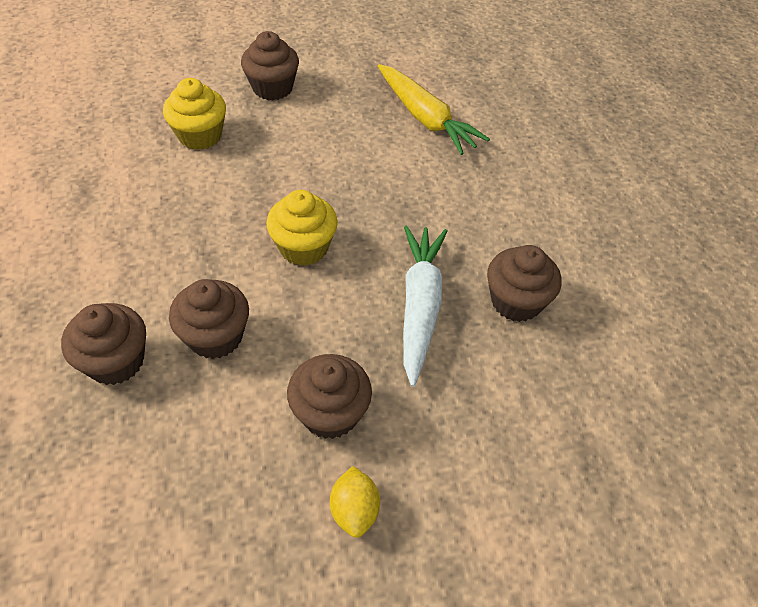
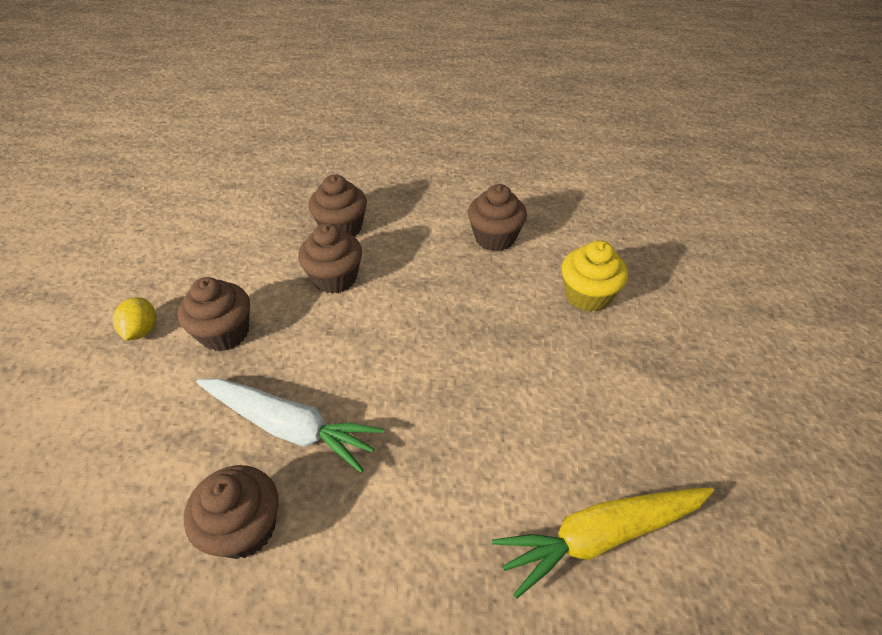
camera: 110 degrees right, 5 degrees down
brown cupcake [241,31,299,100] -> brown cupcake moved to [468,184,527,251]
yellow cupcake [266,190,338,266] -> none
yellow lemon [330,466,380,538] -> yellow lemon turned 75 degrees clockwise [113,297,156,341]

